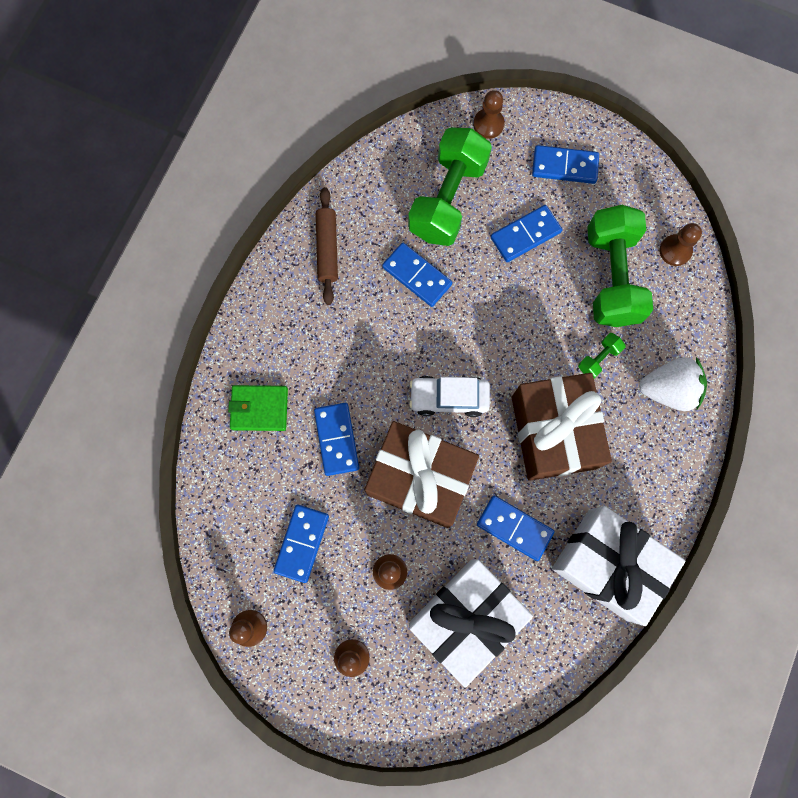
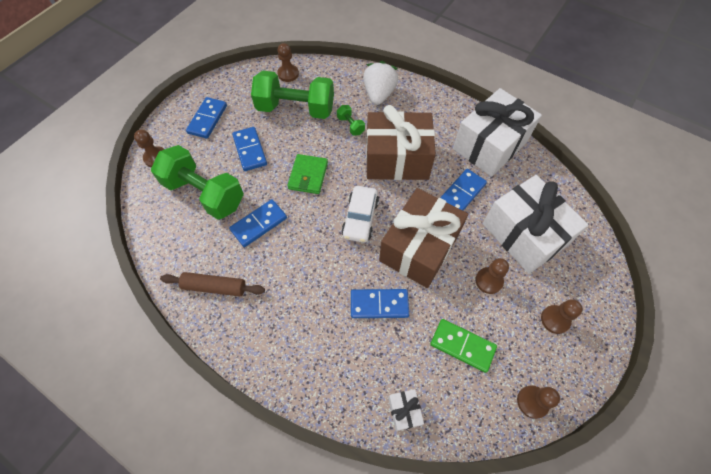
camera: 80 degrees left, 15 degrees down
green wallet [228,385,288,431] -> green wallet moved to [287,154,328,194]
blue domino [273,505,329,583] -> green domino [430,319,497,373]
none -> white gift [388,389,424,431]

